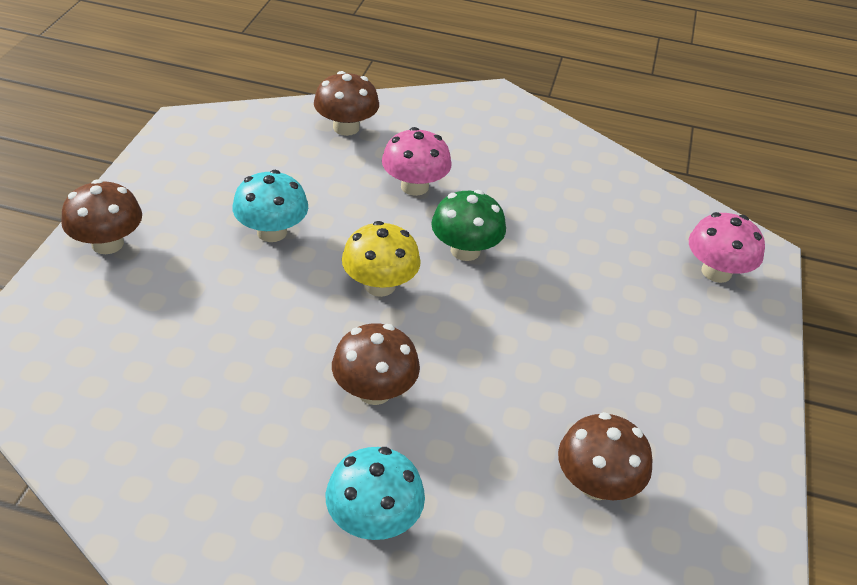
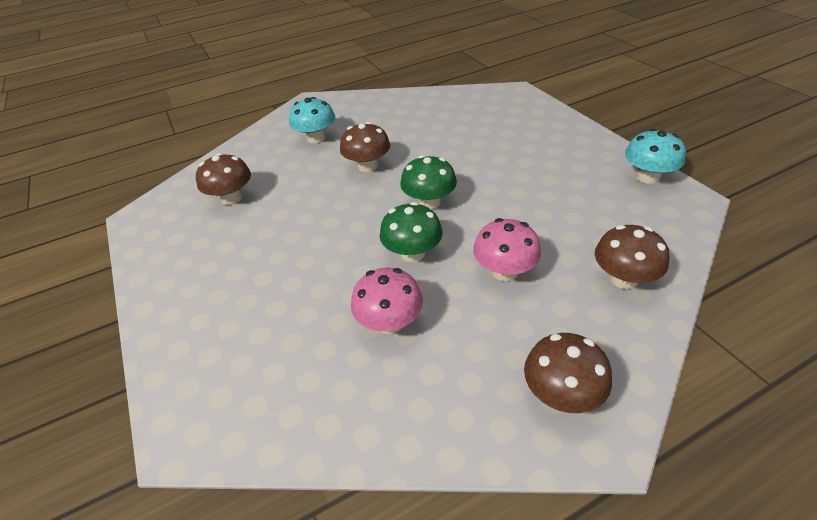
camera: 145 degrees right, 0 degrees up
brown mushroom [61,179,142,254] -> brown mushroom moved to [524,333,612,413]
turquoise mushroom [232,170,308,242] -> turquoise mushroom moved to [625,129,686,184]
yellow mushroom [342,221,421,297] -> green mushroom [400,155,457,209]
pink mushroom [689,212,765,283] -> pink mushroom moved to [351,268,423,334]

